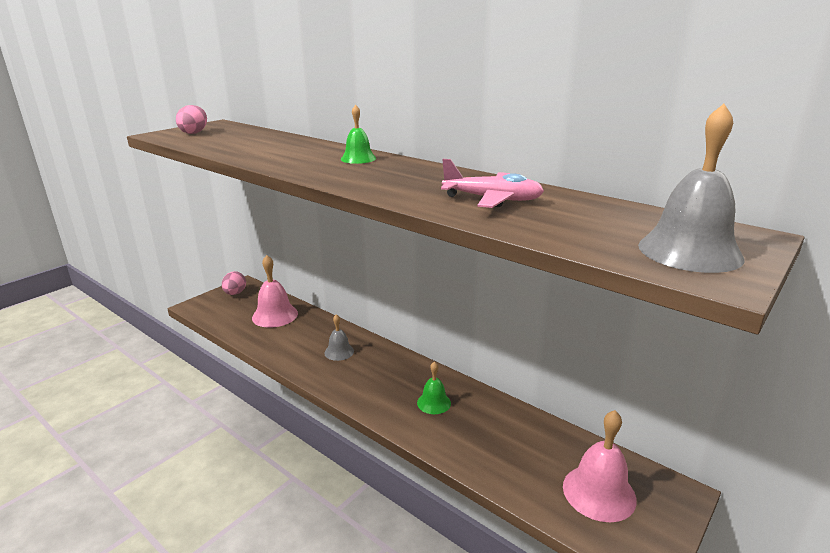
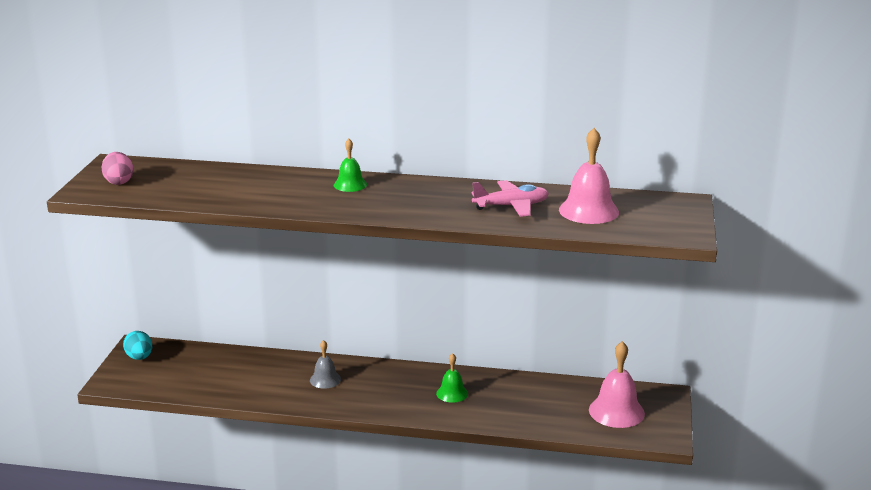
camera: 30 degrees left, 0 degrees up
pink egg [222,271,246,295] -> turquoise egg [123,331,152,360]
pink bell [252,255,298,328] -> pink bell moved to [559,128,619,224]
grey bell [638,104,744,273] -> none

